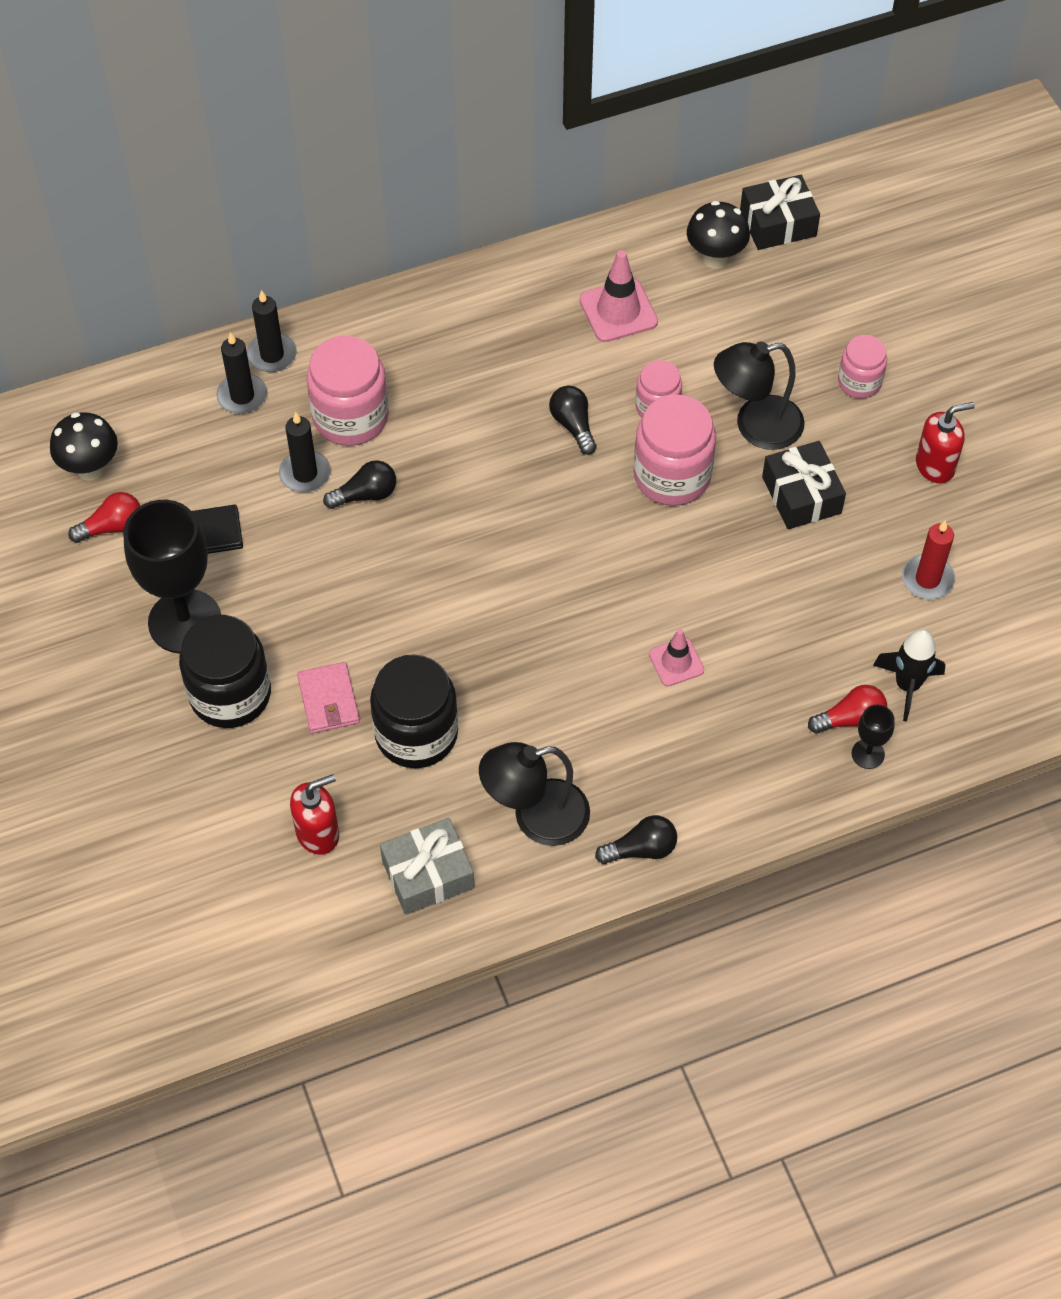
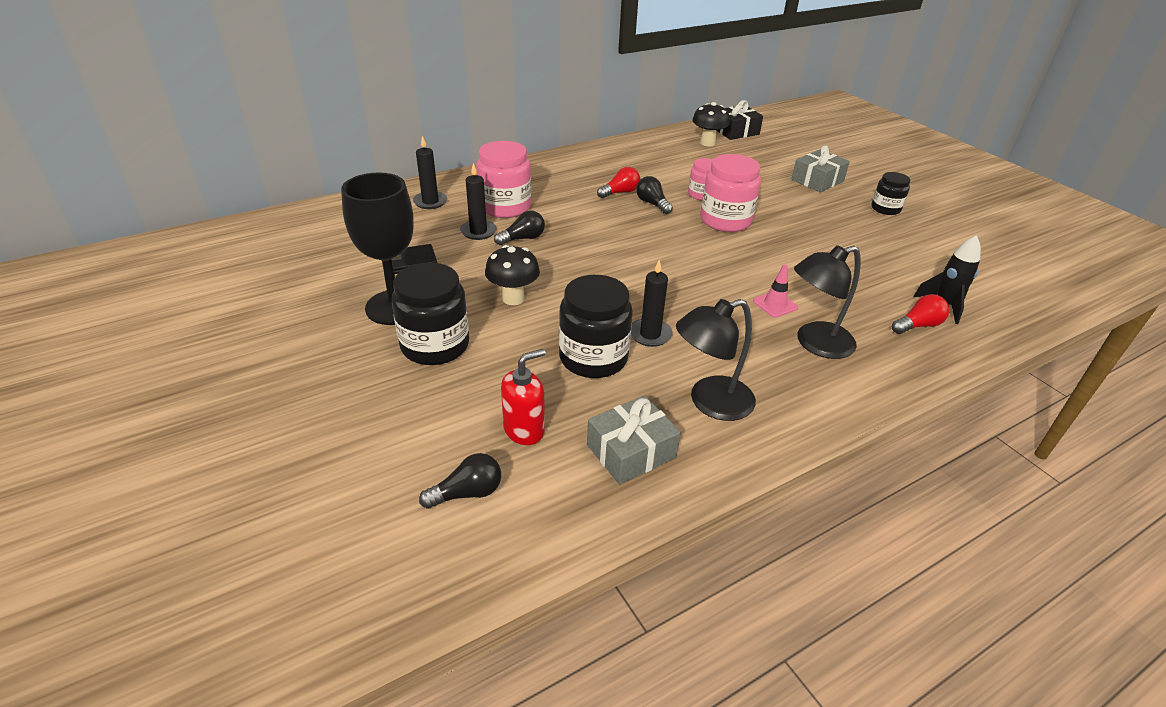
camera: 10 degrees left, 20 degrees down
black mushroom [50,412,118,481] -> black mushroom moved to [485,245,540,305]
red light bulb [68,492,140,543] -> red light bulb moved to [597,167,640,198]
black candle [247,290,297,372] -> black candle moved to [631,260,673,347]
pink wallet [297,662,360,733] -> none
pink traffic cone [579,250,658,342] -> none
black light bulb [595,815,677,864] -> black light bulb moved to [419,453,501,509]
black lamp [714,341,805,450] -> black lamp moved to [794,245,861,359]
black gift [762,441,846,529] -> none
pink jar [838,335,887,398] -> grey gift [791,146,850,192]
black goblet [852,704,895,769] -> none
red candle [902,520,955,599] -> none
red soap dispenser [916,402,975,483] -> black jar [871,172,910,215]

